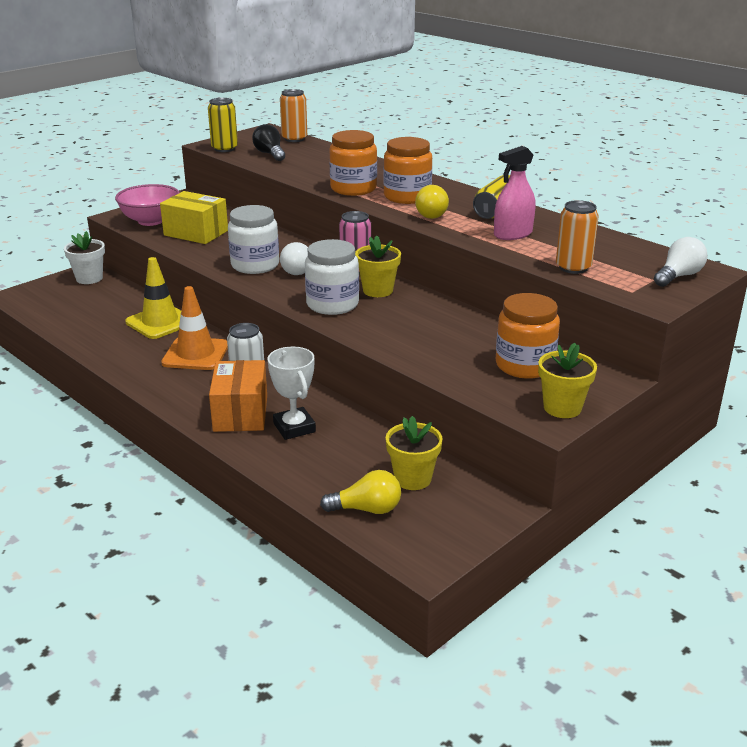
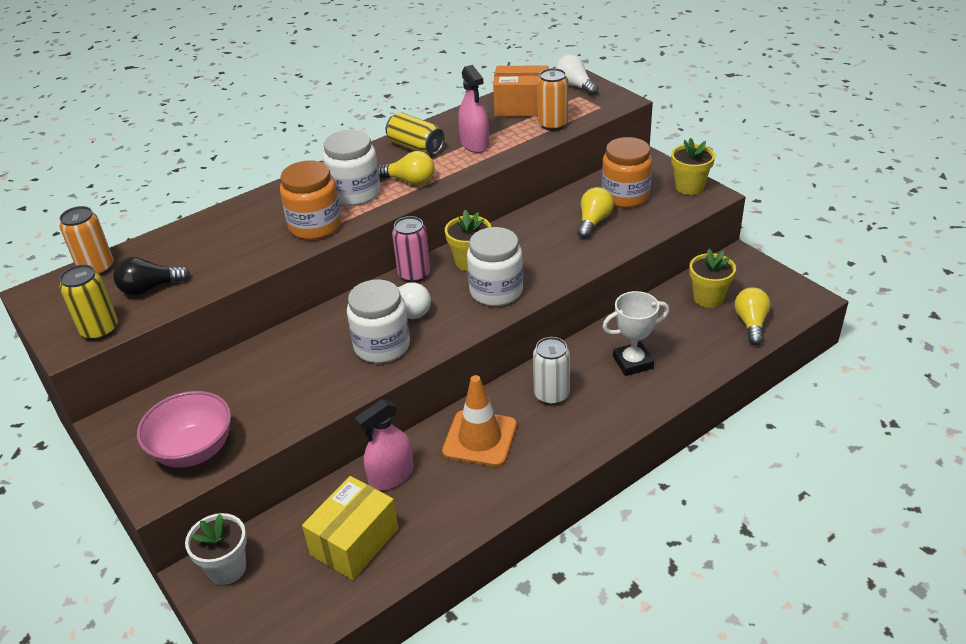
camera: 80 degrees left, 10 degrees up
yellow traffic cone [125,257,181,339] -> pink spray bottle [355,399,414,490]
yellow box [160,191,228,244] -> yellow box moved to [302,476,399,580]
orange box [209,360,267,432] -> orange box moved to [493,65,548,116]
orange jar [384,137,432,204] -> white jar [323,130,380,206]
none -> yellow light bulb [577,187,614,239]

